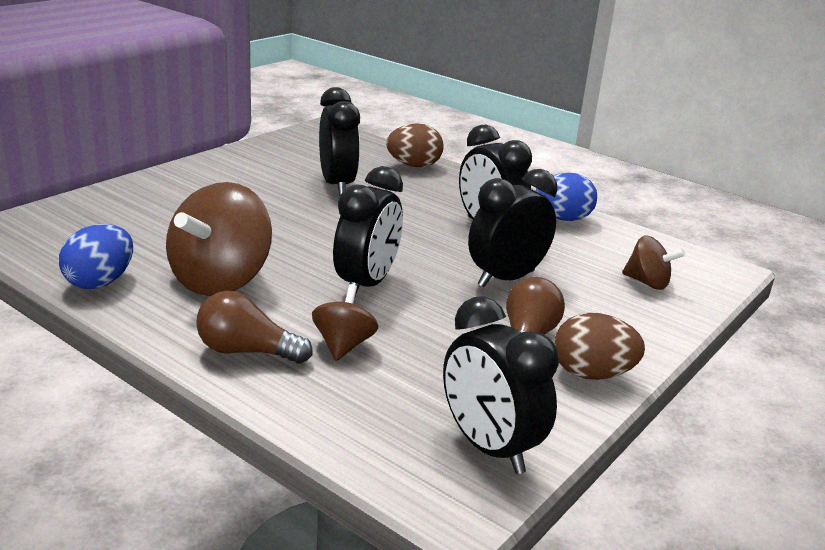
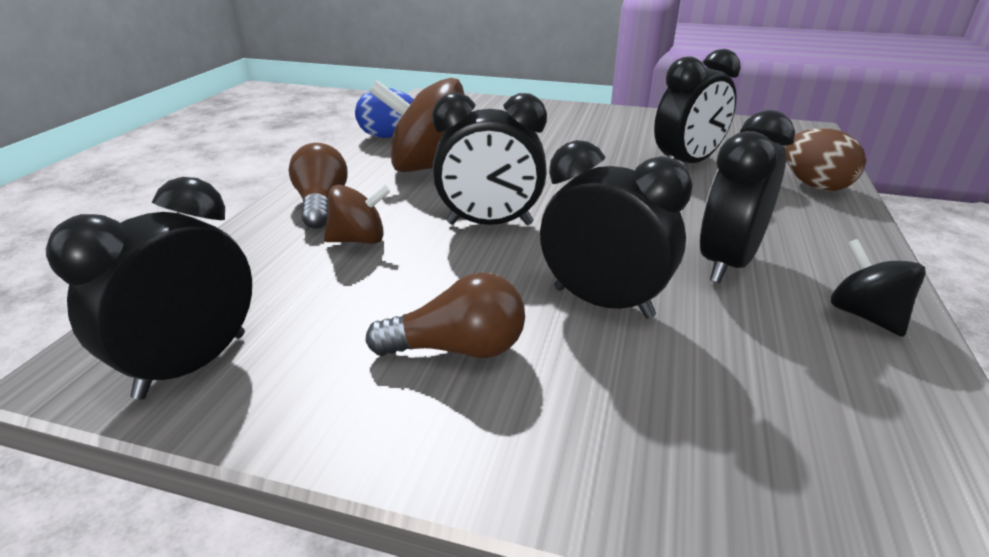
camera: 70 degrees right, 5 degrees up
blue egg [536,173,597,221] -> black spinning top [831,239,926,337]
brown egg [554,313,645,380] -> none
brown spinning top [622,235,685,290] -> none

